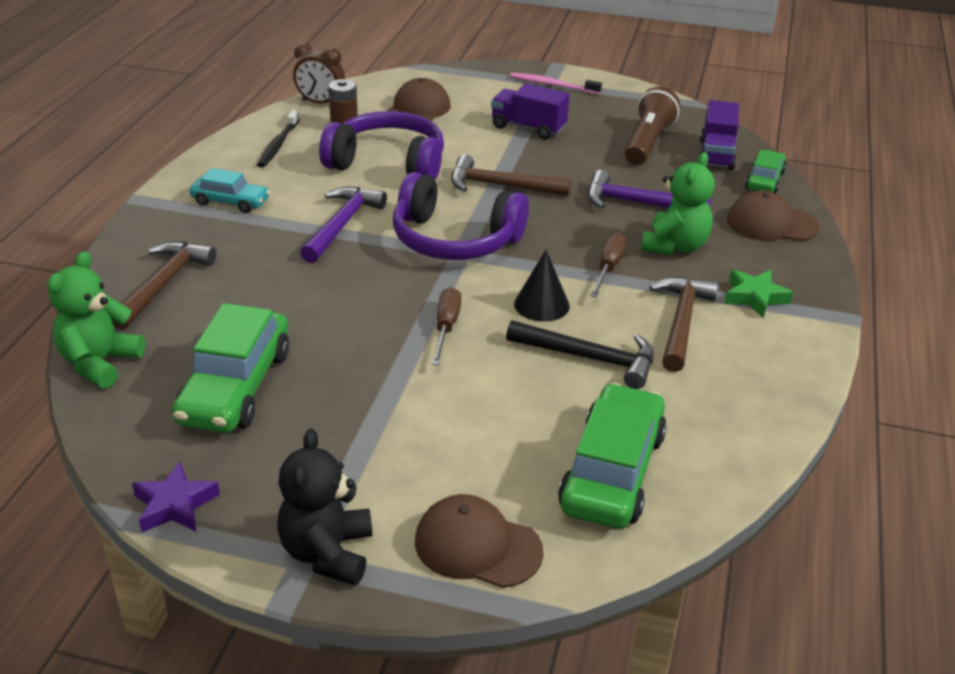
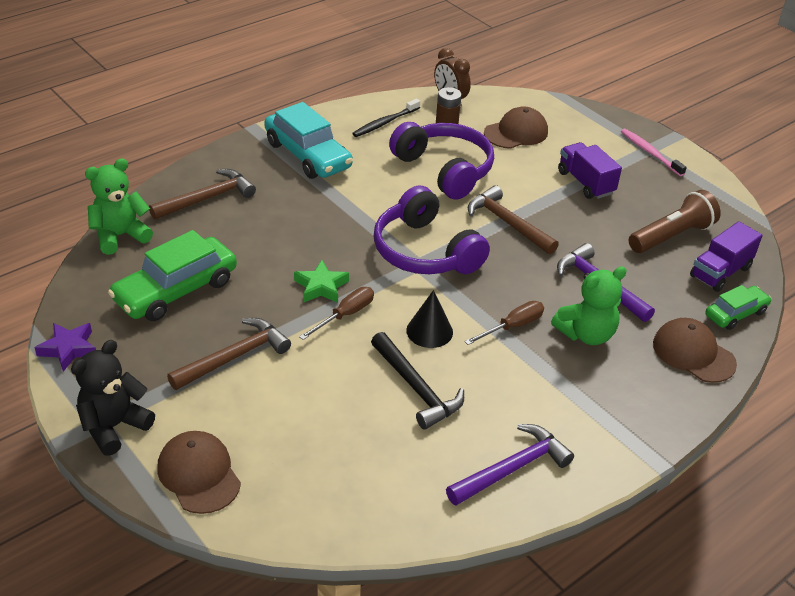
camera: 35 degrees right, 5 degrees up
turquoise car [189,168,270,213] -> turquoise car [264,102,353,179], size x1.77
purple hammer [300,187,387,263] -> purple hammer moved to [446,424,574,506]
green car [558,383,667,529] -> none
brown hammer [649,277,719,372] -> brown hammer moved to [167,318,291,390]
green star [725,270,793,318] -> green star moved to [294,260,349,303]

